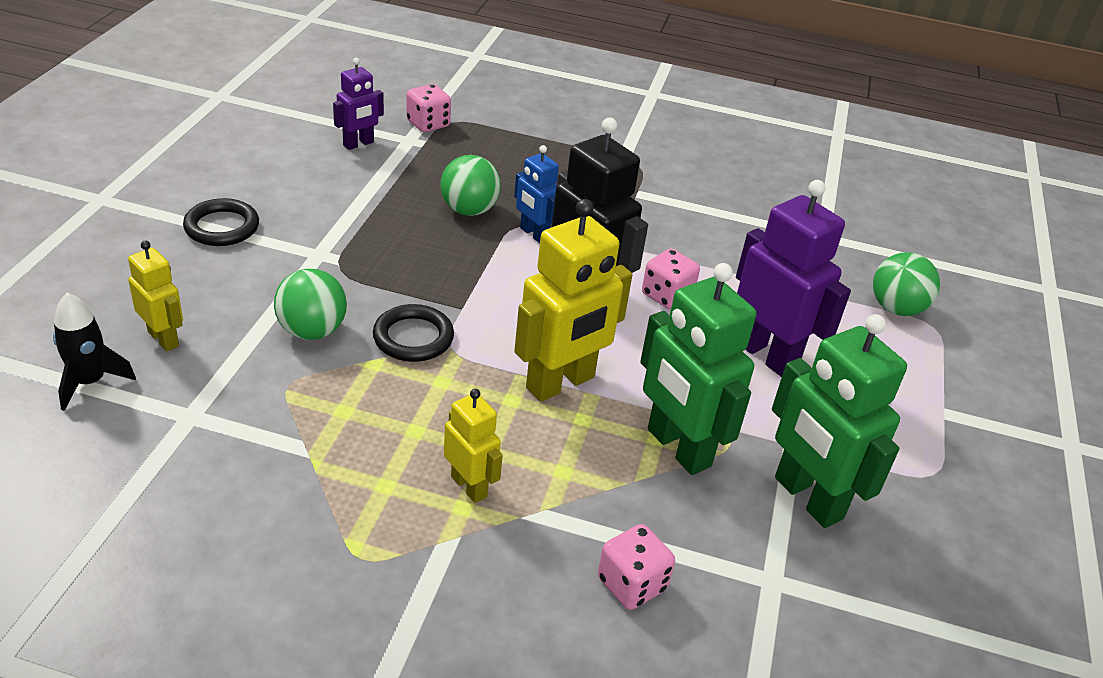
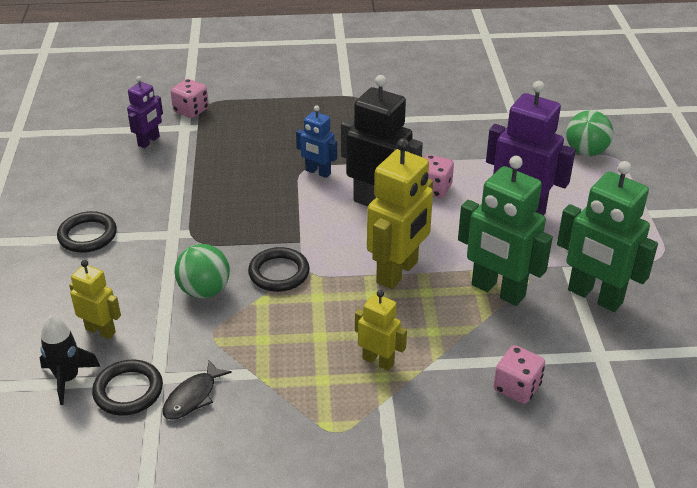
camera: 15 degrees left, 0 degrees up
green ball [440,155,501,216] -> none
none -> black ring [92,360,163,416]
none -> black fish [162,360,232,420]

